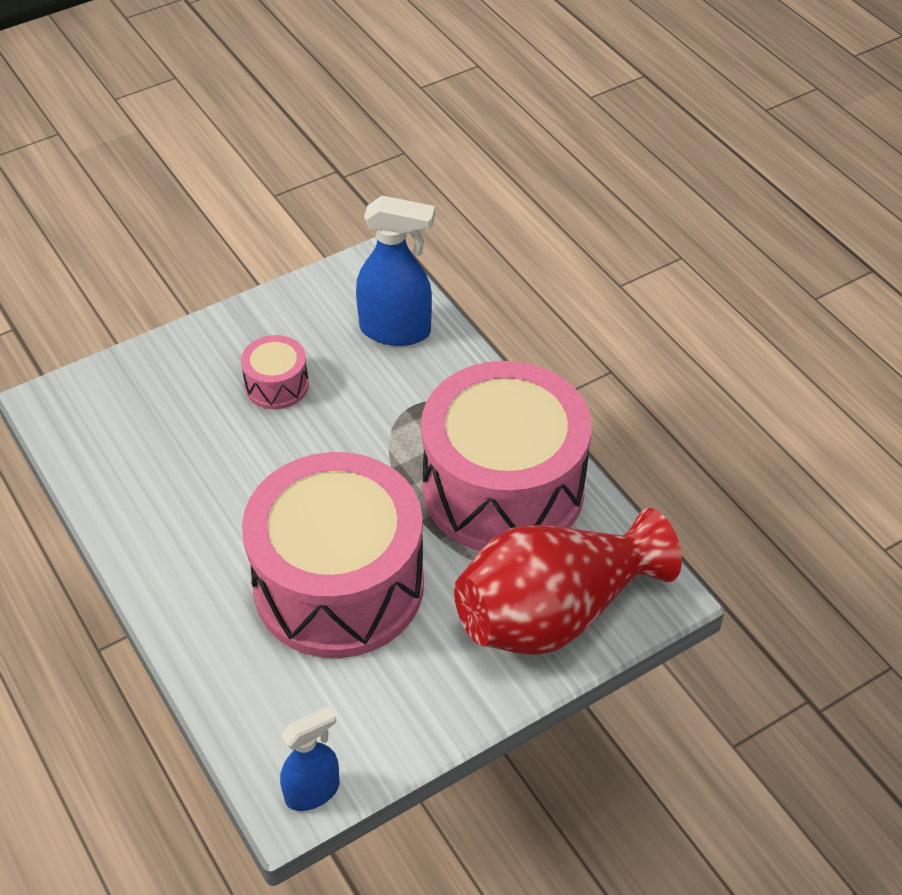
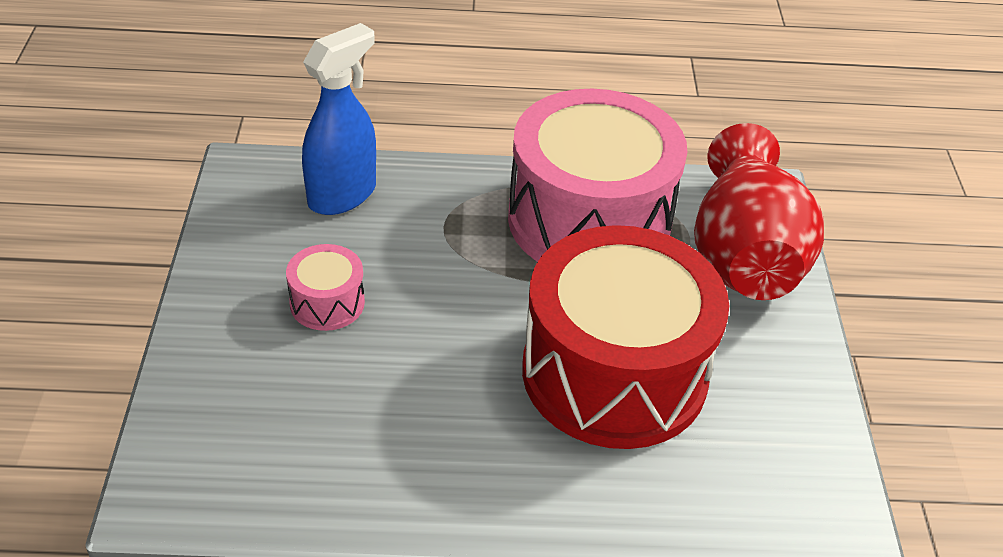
camera: 60 degrees left, 5 degrees down
pink drum [242,452,424,658] -> red drum [522,225,729,449]
blue spray bottle [280,706,339,811] -> none

